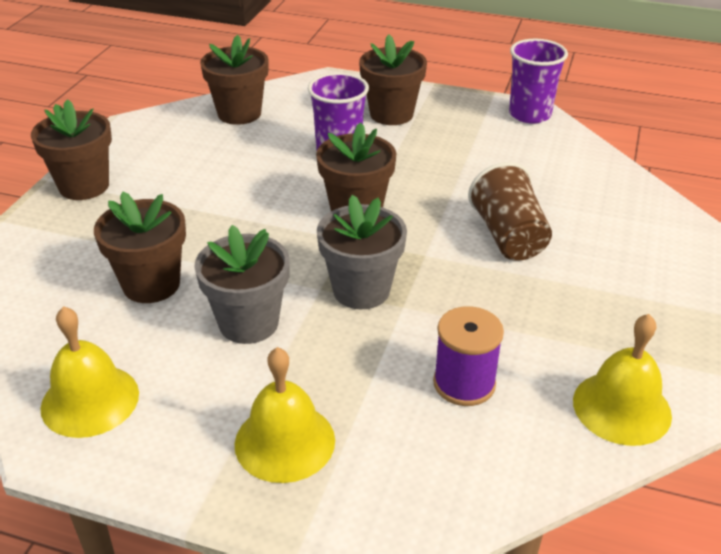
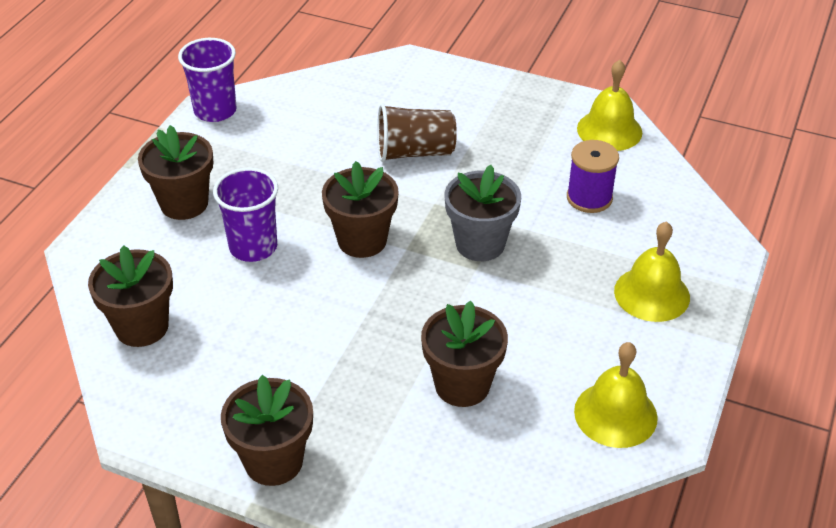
camera: 85 degrees left, 5 degrees up
grey flower pot [194,225,290,344] -> none

